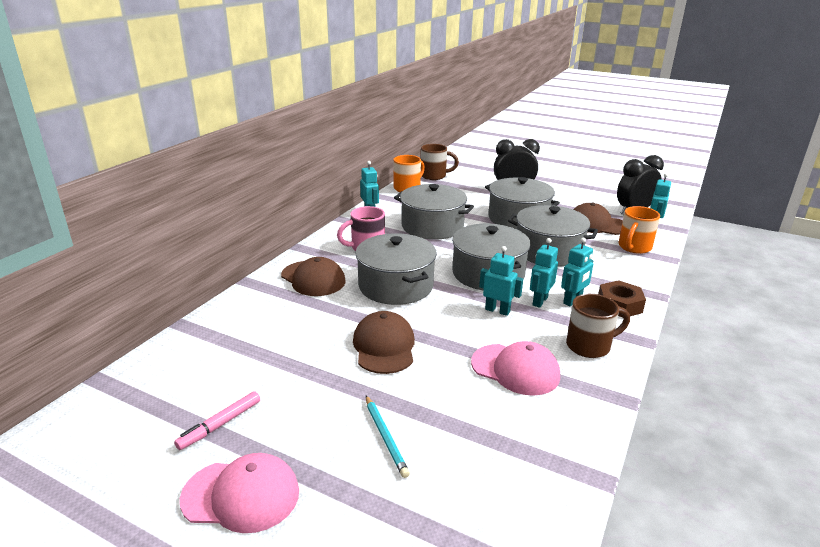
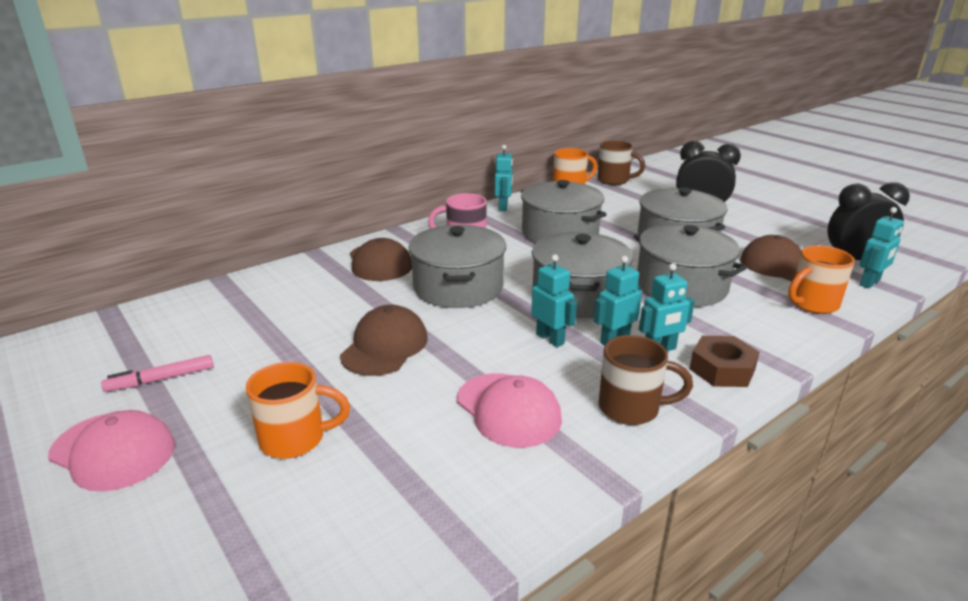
camera: 25 degrees right, 0 degrees up
turquoise pencil [366,396,410,478] -> orange mug [246,362,350,459]

